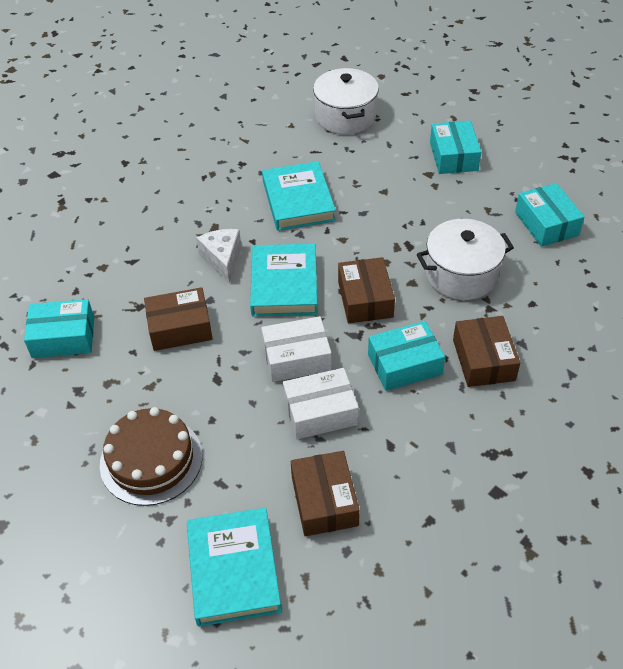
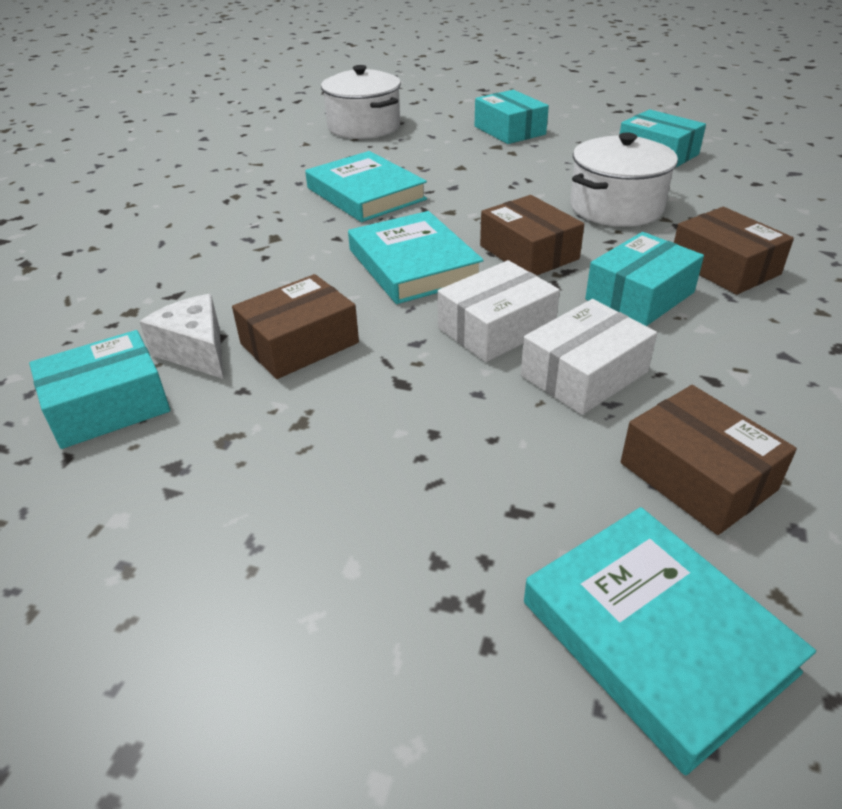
camera: 25 degrees left, 10 degrees down
brown cake [100,407,202,506] -> none
white cheese [196,229,241,283] -> white cheese moved to [139,294,223,379]

